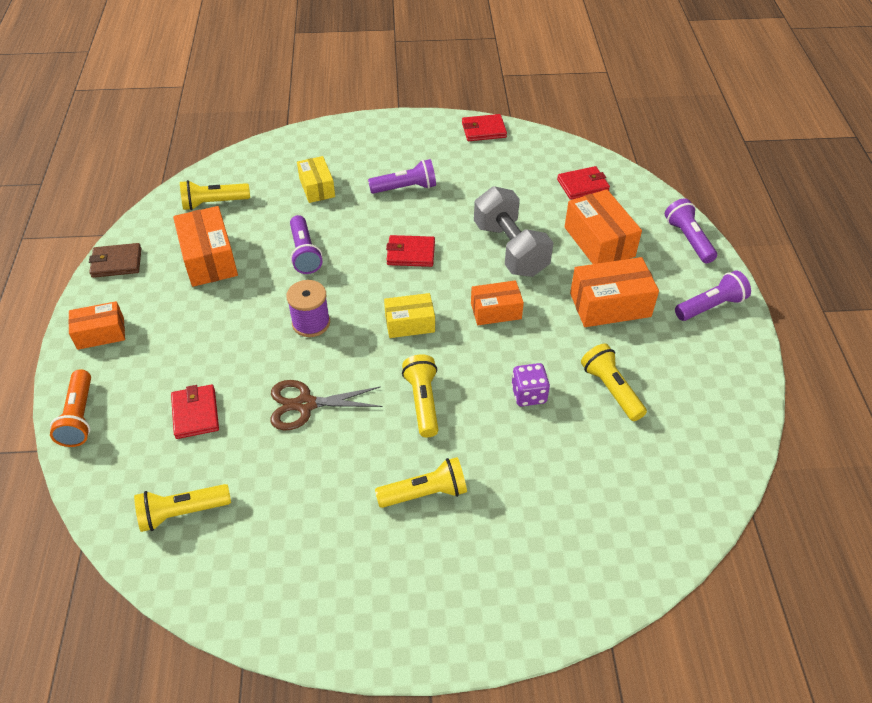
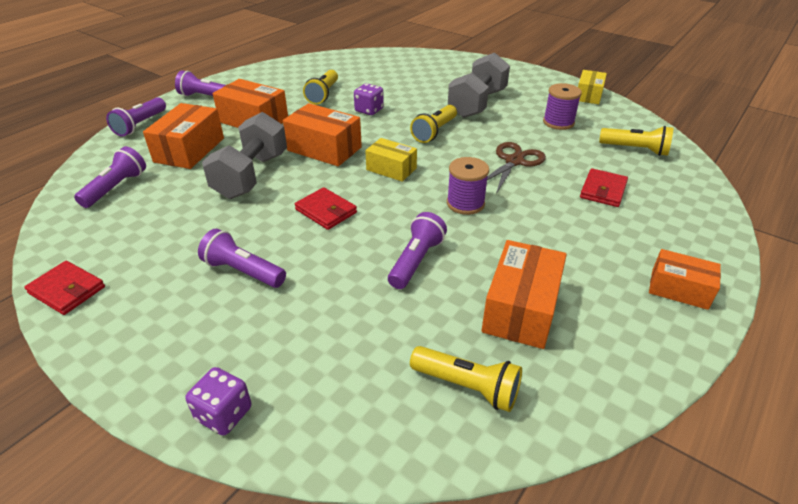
camera: 140 degrees left, 10 degrees down
orange flashlight [50,369,91,447] -> none
brown wallet [89,243,142,278] -> none
brown scissors [270,380,383,431] -> brown scissors turned 90 degrees counterclockwise [487,142,546,194]
yellow box [297,156,335,203] -> yellow box moved to [578,70,607,104]
yellow flashlight [375,457,467,508] -> grey dumbbell [448,53,510,118]
orange box [471,280,524,325] -> orange box [283,103,362,166], size x1.55
red wallet [557,166,610,200] -> purple flashlight [74,146,146,208]
none -> purple dice [185,367,251,436]
none -> purple spool [543,83,582,130]

